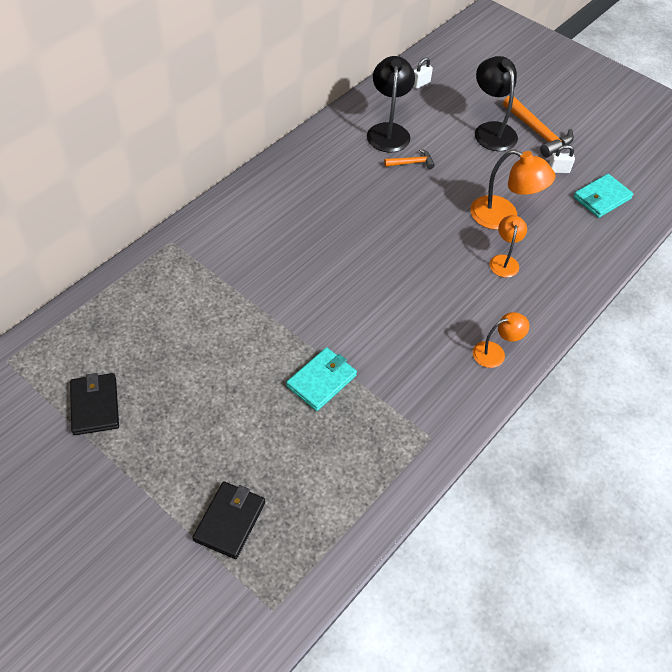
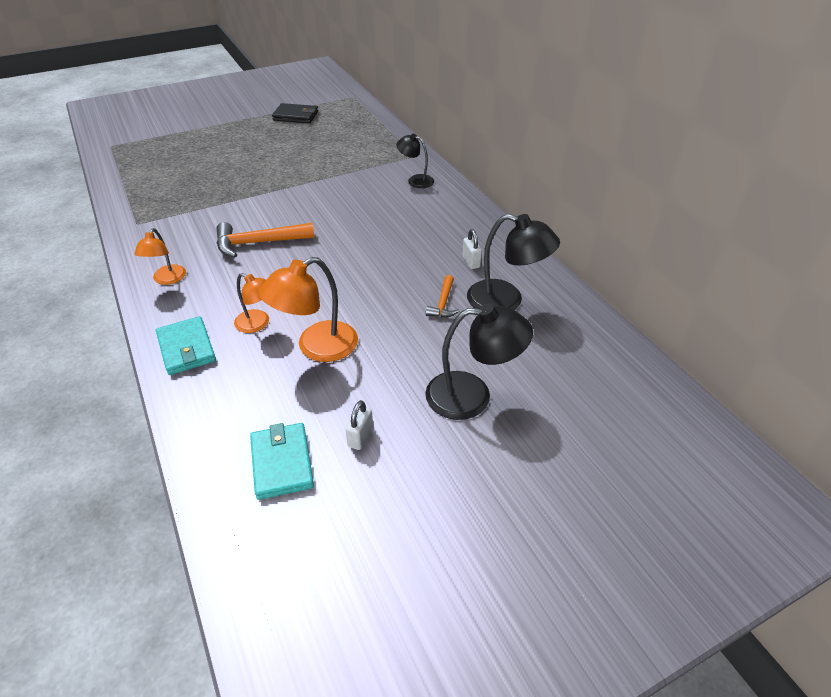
camera: 115 degrees right, 10 degrees down
black wallet [192,481,265,559] -> none
turquoise wallet [286,347,357,411] -> turquoise wallet moved to [156,316,216,375]
white padlock [413,57,433,89] -> white padlock moved to [462,229,482,269]
orange hammer [503,96,574,158] -> orange hammer moved to [216,222,315,257]
none -> black lamp [397,134,434,188]

